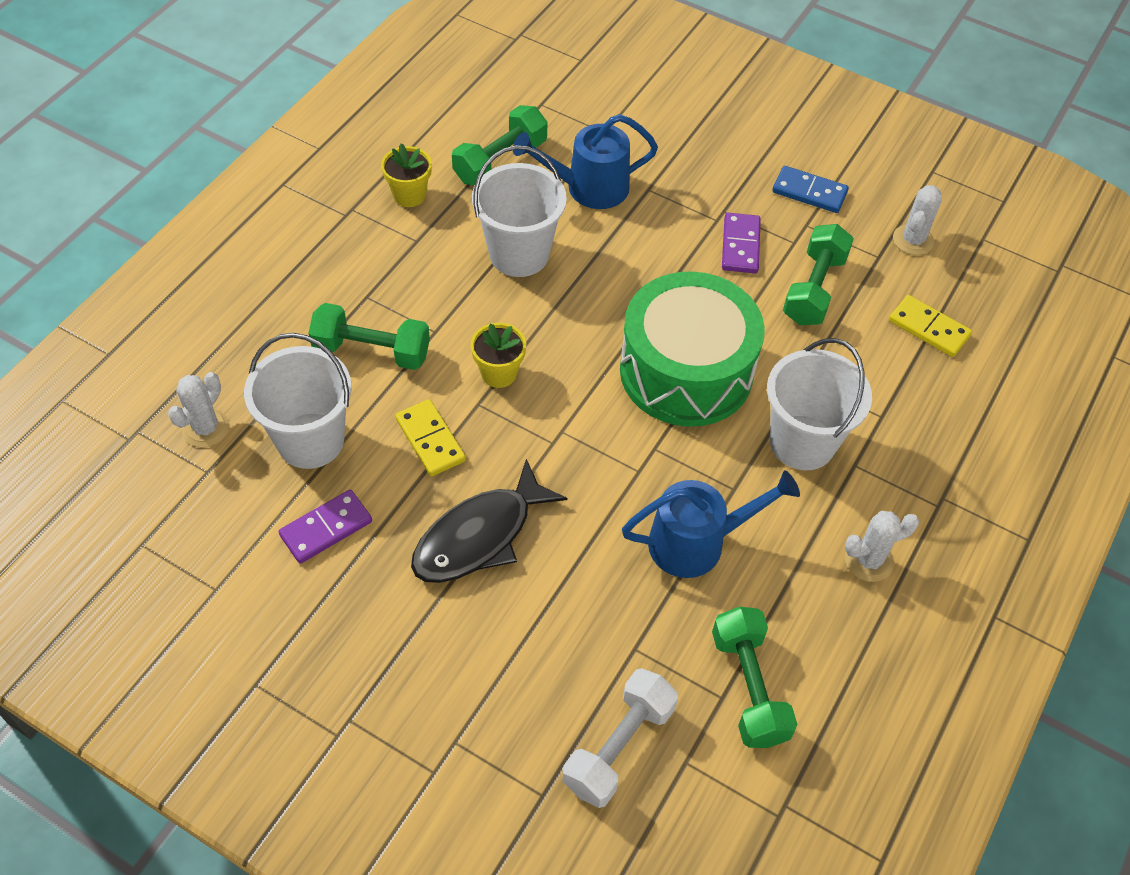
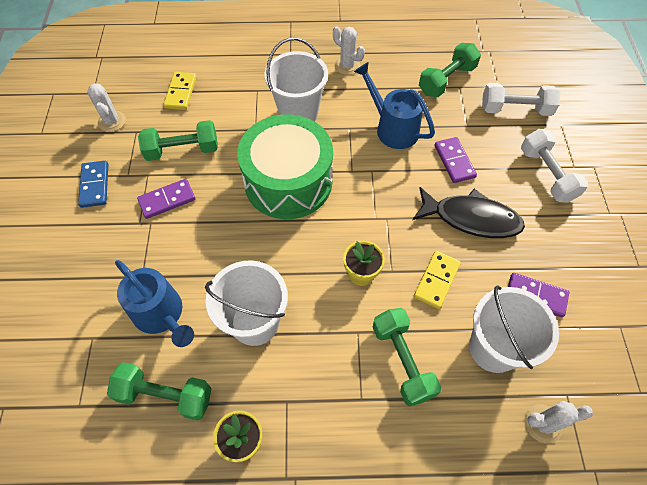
camera: 120 degrees left, 5 degrees up
white cactus [893,185,942,255] -> white cactus turned 75 degrees clockwise [87,84,126,132]
none -> purple domino [434,137,477,183]
none -> white dumbbell [521,129,588,203]

